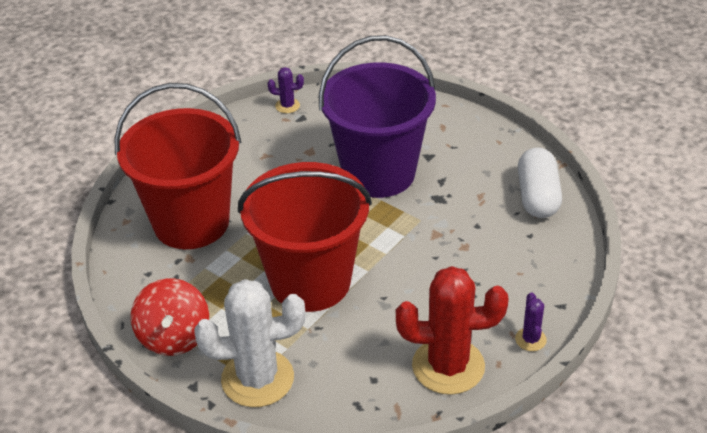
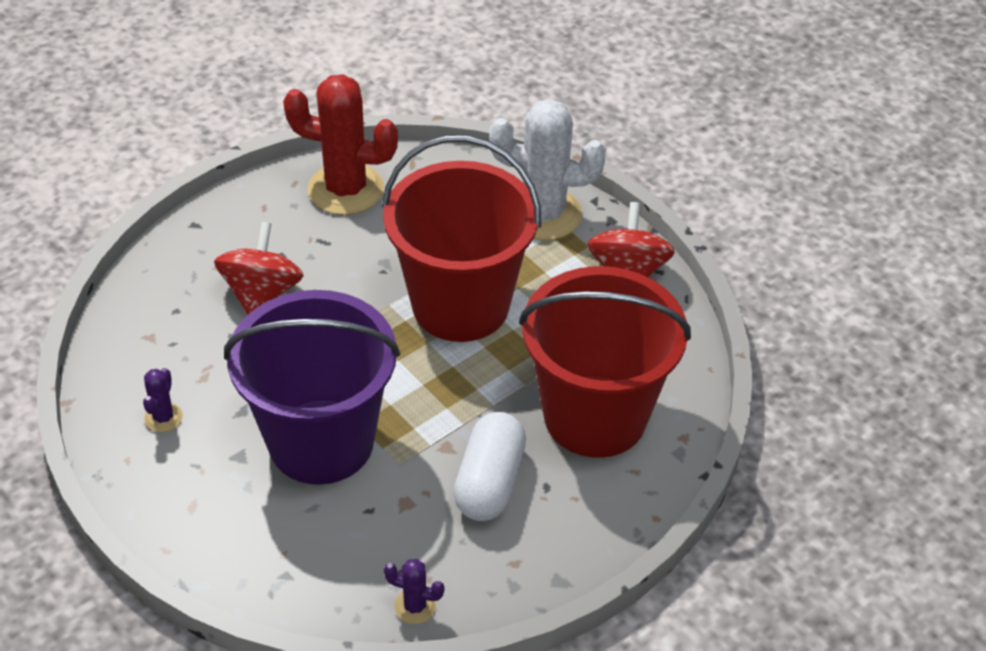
camera: 170 degrees left, 5 degrees up
purple cactus [515,292,547,351] -> purple cactus moved to [143,368,183,432]
white capsule [518,148,562,218] -> white capsule moved to [453,412,526,521]
none -> red spinning top [214,222,304,315]

